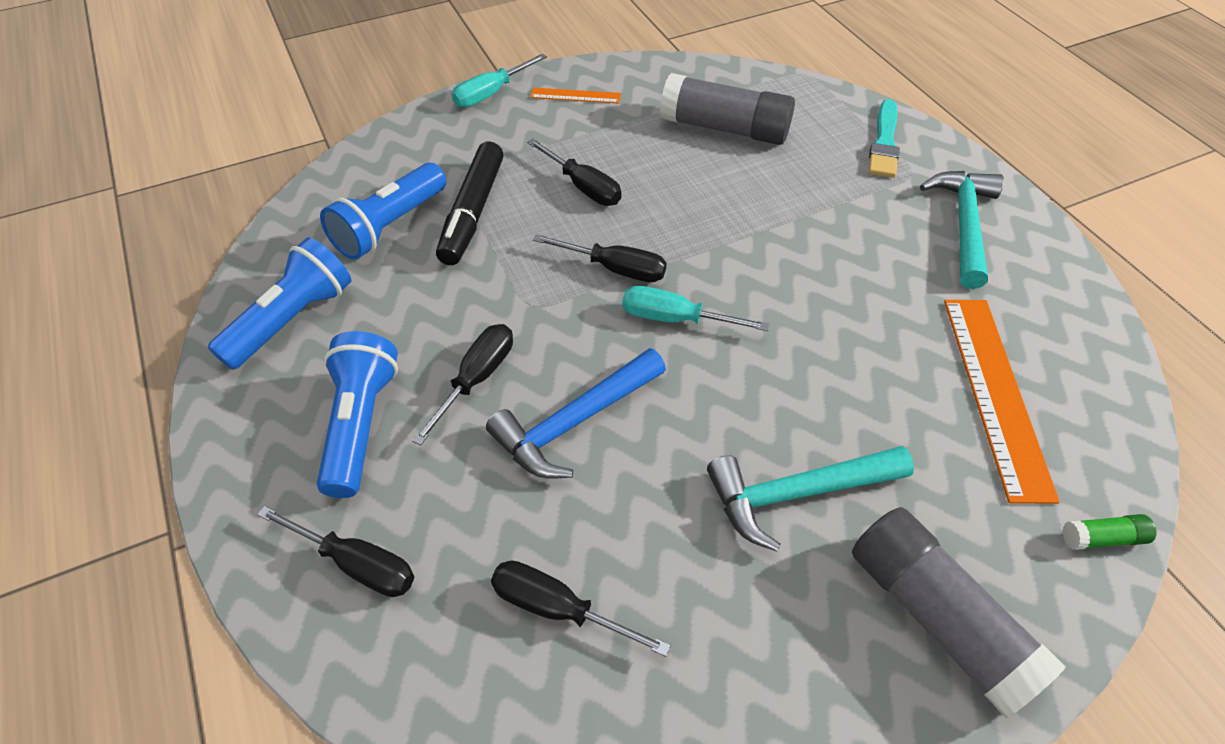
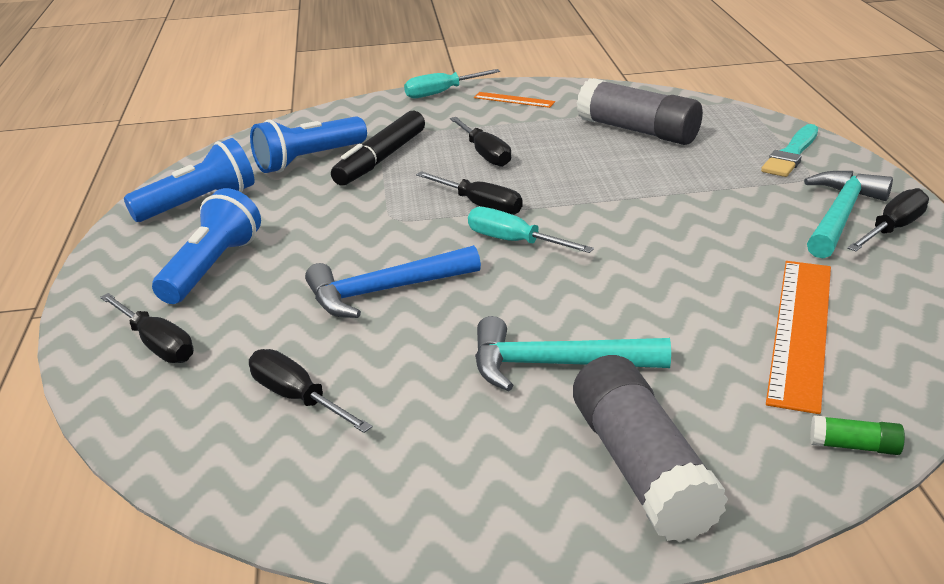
camera: 20 degrees right, 20 degrees down
black screwdriver [412,324,513,446] -> black screwdriver moved to [847,188,929,251]

